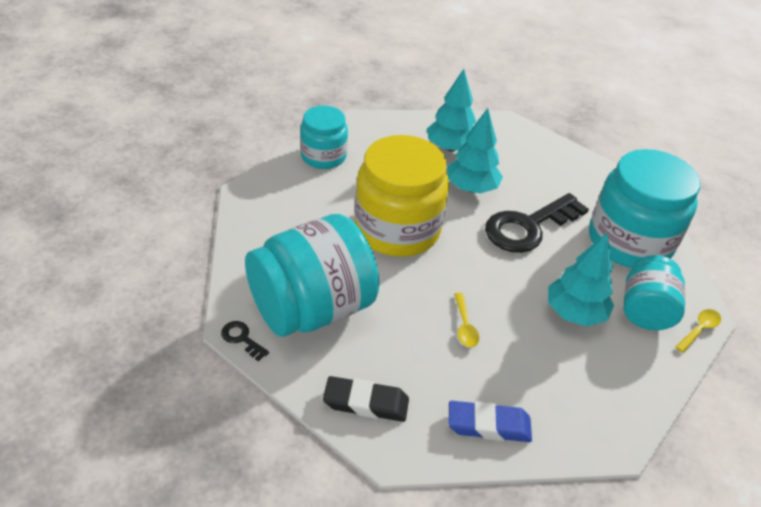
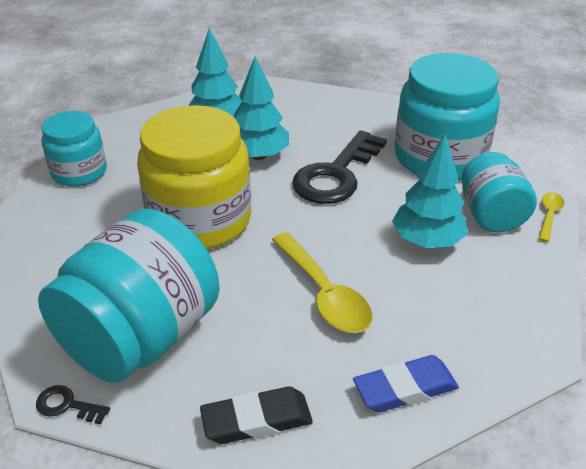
camera: 20 degrees left, 5 degrees down
yellow spoon [454,293,479,347] -> yellow spoon [272,233,373,333], size x1.92

